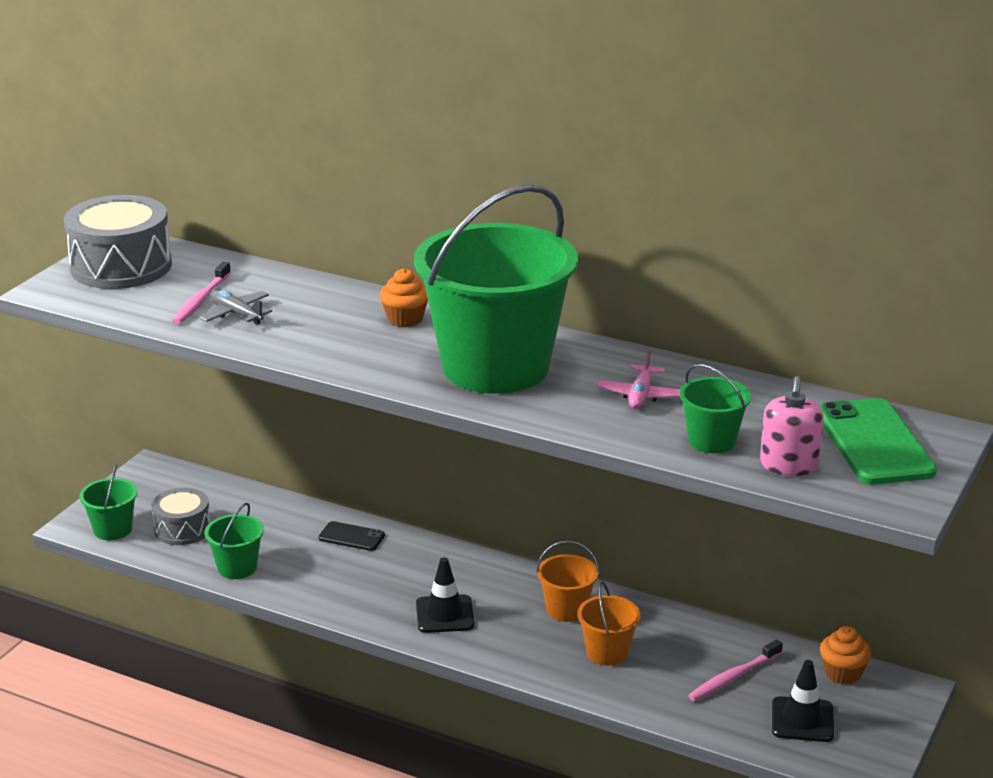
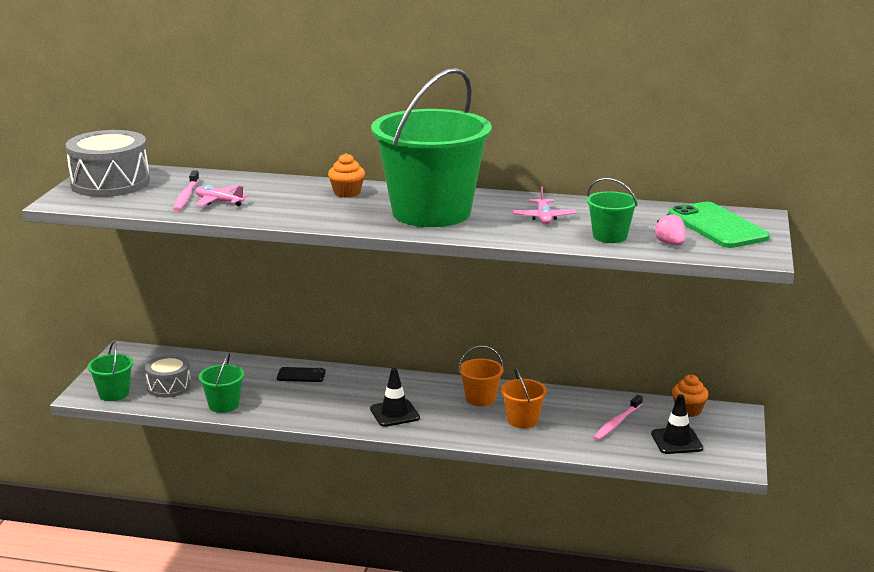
camera: 15 degrees left, 5 degrees down
grey plane [200,290,272,325] -> pink plane [195,185,249,206]
pink soap dispenser [760,376,824,476] -> pink strawberry [654,214,686,245]

